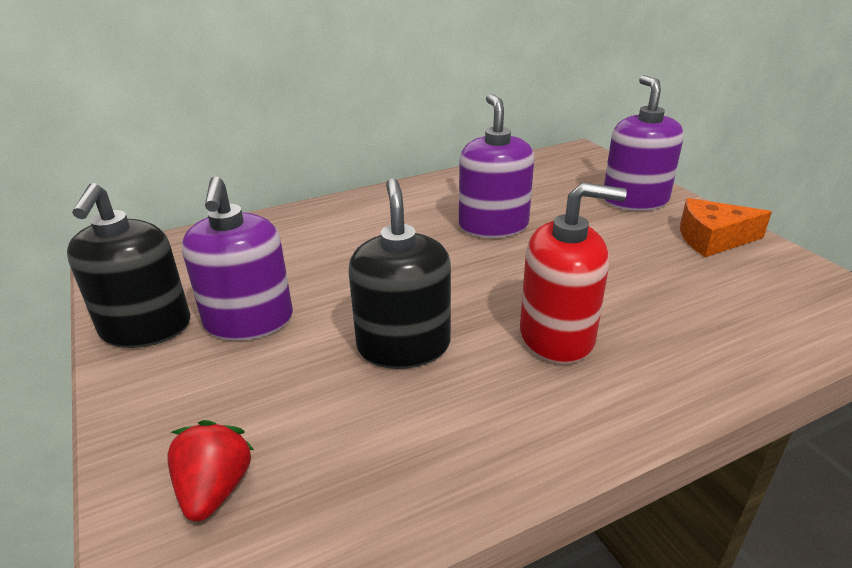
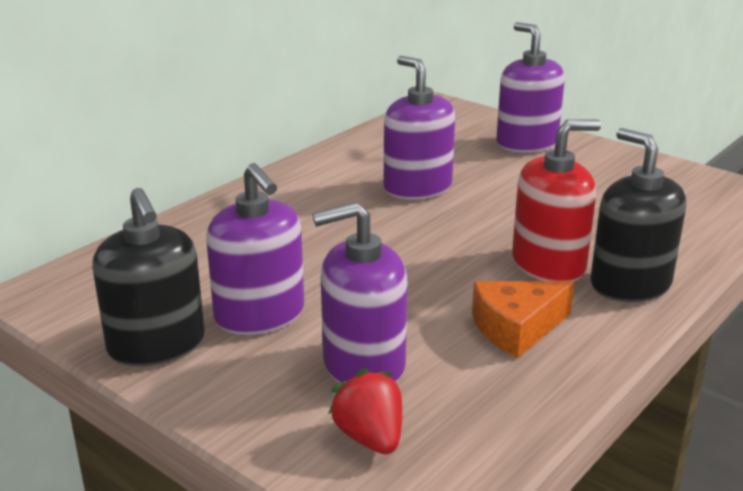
camera: 25 degrees left, 5 degrees down
black soap dispenser [348,178,451,369] -> black soap dispenser moved to [590,128,686,302]
orange cheese [680,198,772,257] -> orange cheese moved to [472,281,575,358]
none -> purple soap dispenser [312,202,408,383]

